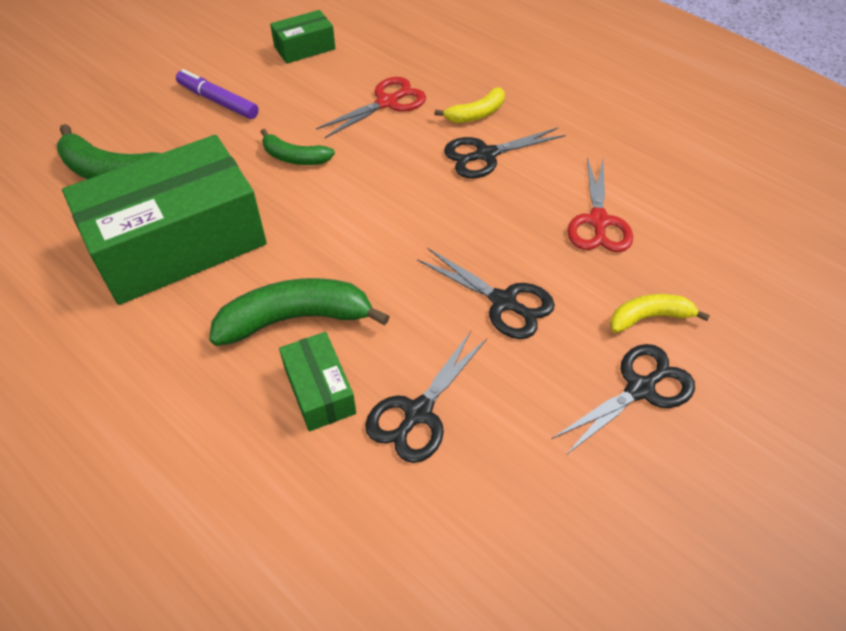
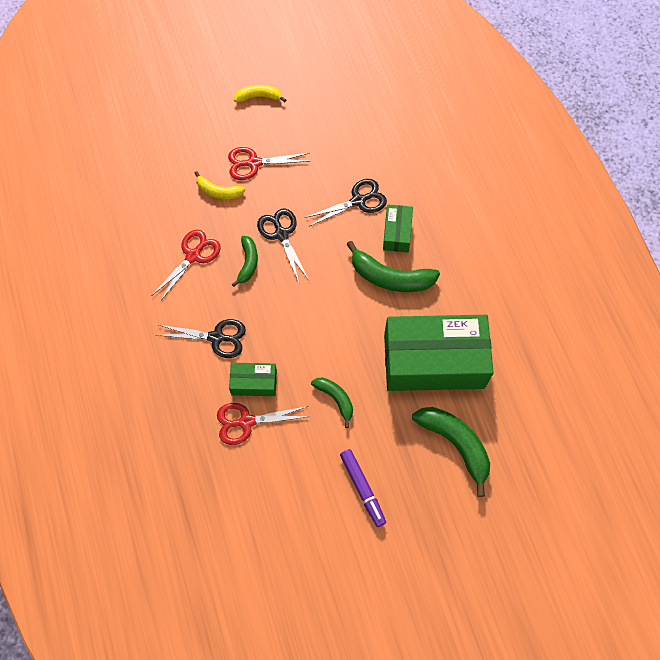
camera: 150 degrees left, 15 degrees up
green box [270,10,335,64] -> green box moved to [229,363,277,396]
yellow banana [435,87,505,123] -> yellow banana moved to [234,85,286,102]
black scissors [552,344,695,456] -> red scissors [228,147,309,180]
none -> green banana [232,236,258,287]

